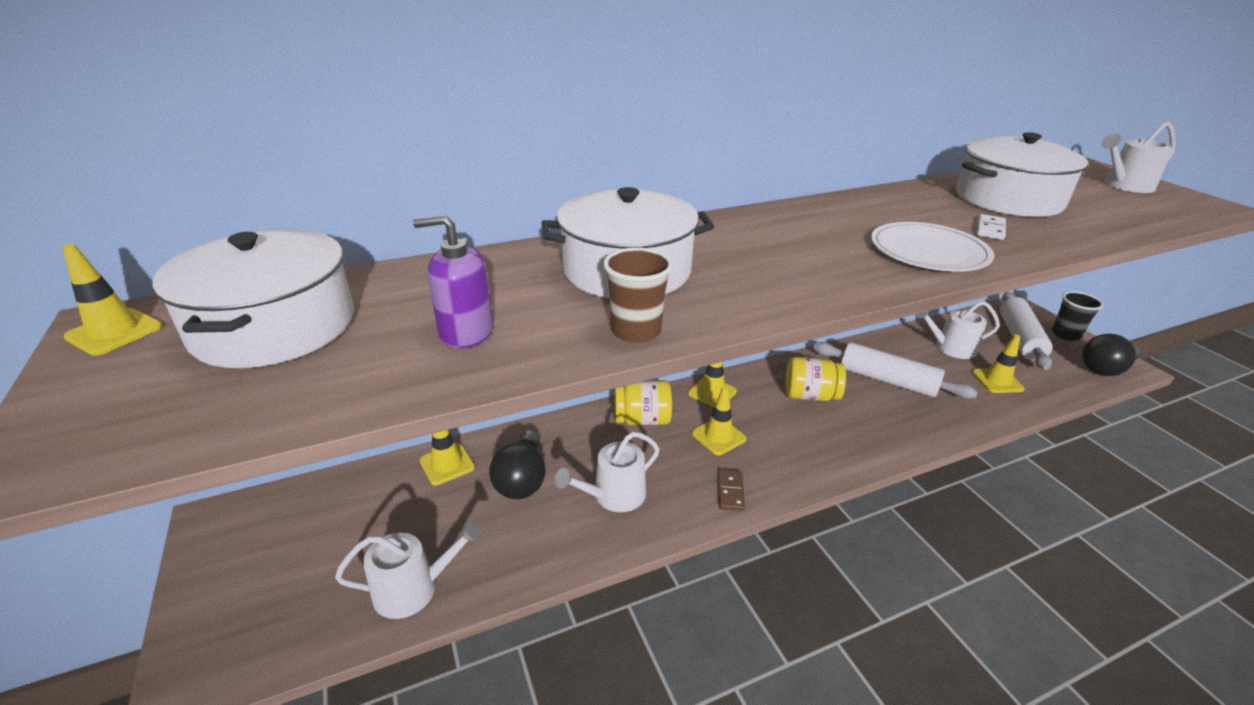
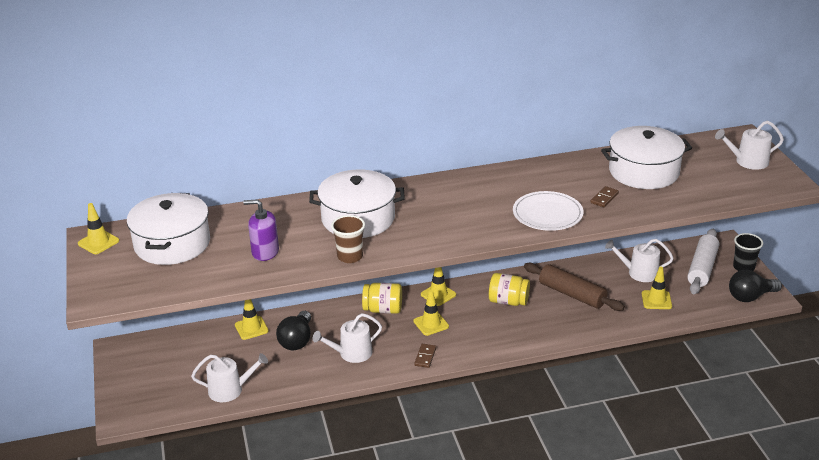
camera: 10 degrees right, 0 degrees up
white rolling pin [813,342,978,399] -> brown rolling pin [524,263,625,311]
white domino [977,214,1006,240] -> brown domino [590,186,619,207]

